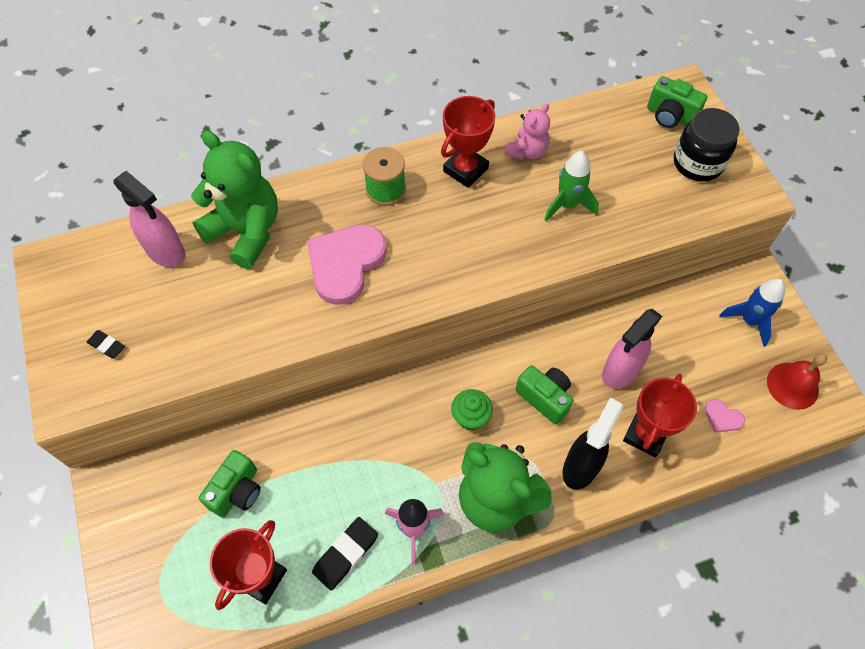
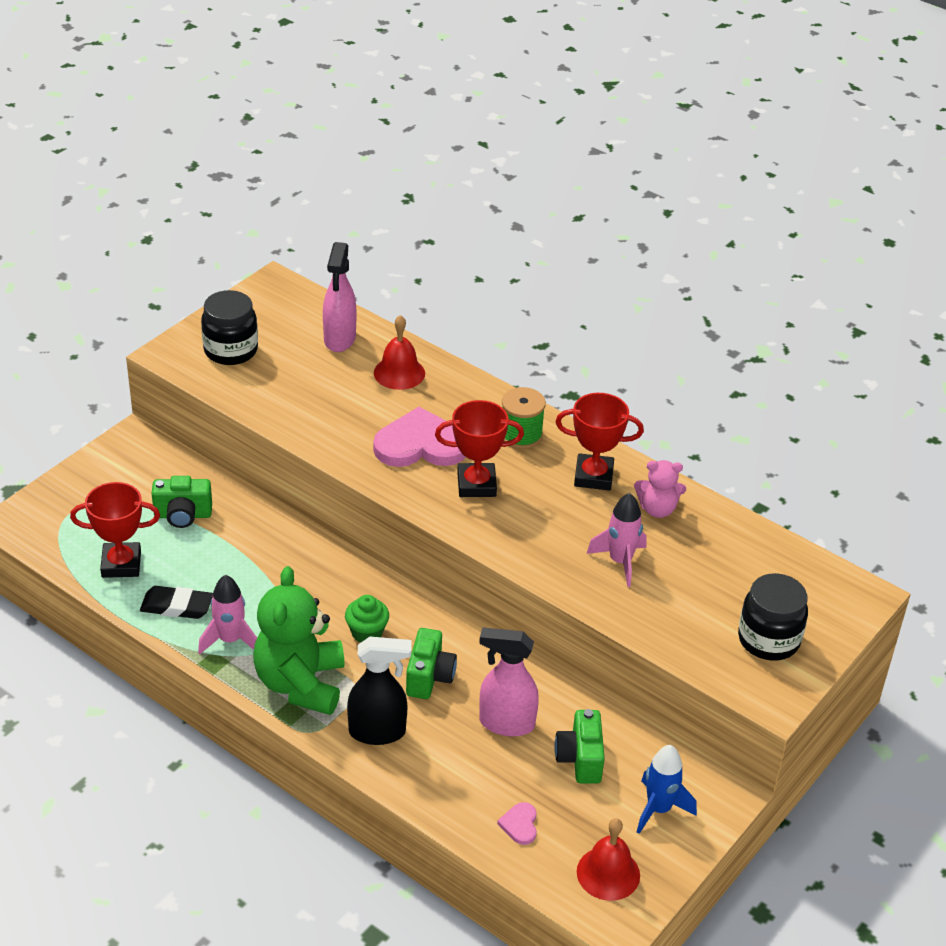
camera: 55 degrees right, 20 degrees down
black eraser [87,330,125,359] -> black jar [201,290,258,365]
green teddy bear [191,131,278,269] -> red bell [374,315,425,390]
green rocket [544,151,599,221] -> pink rocket [587,493,647,587]
red trophy [623,374,697,457] -> red trophy moved to [435,400,524,497]
green camera [647,76,707,128] -> green camera moved to [554,709,605,784]

